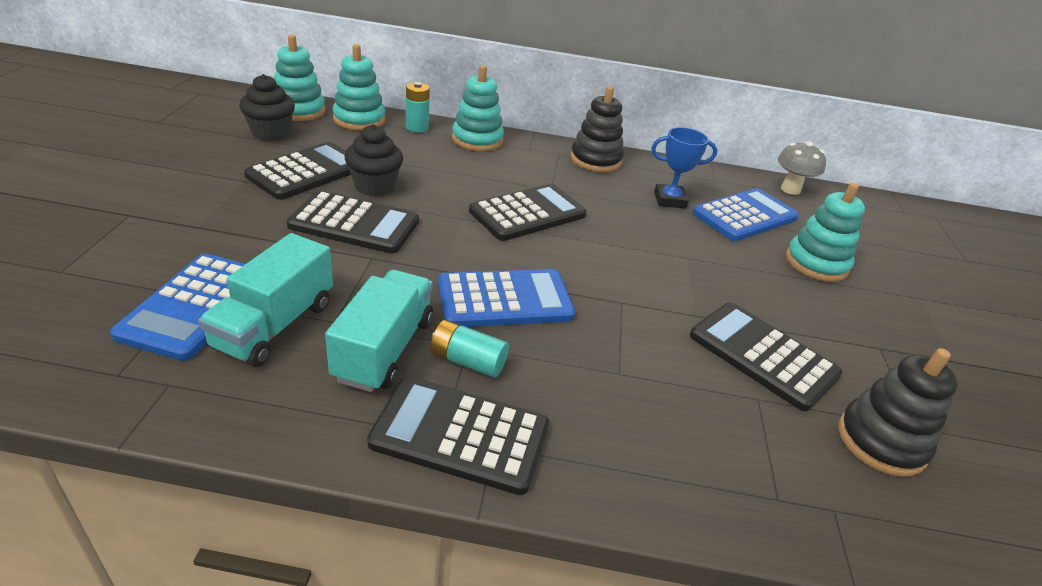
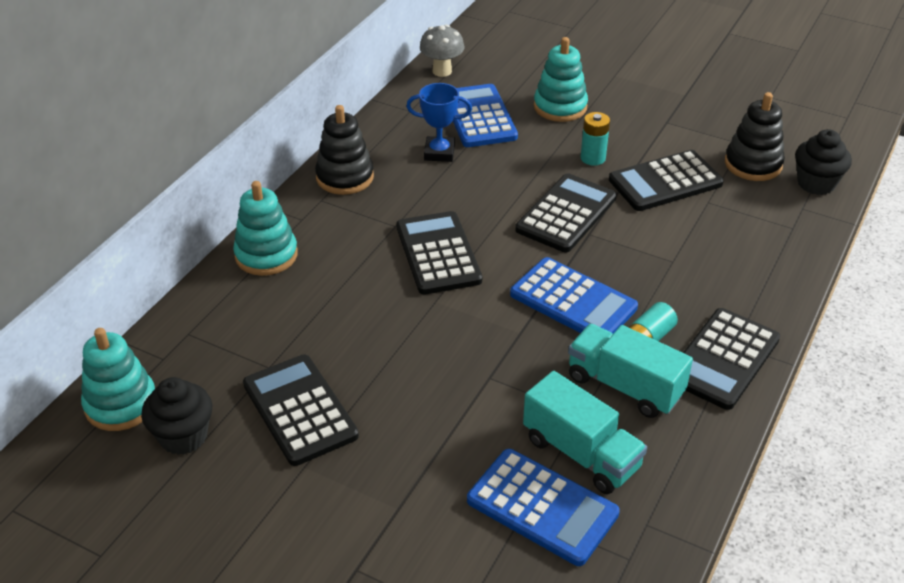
camera: 65 degrees left, 5 degrees up
black calculator [286,191,419,254] -> black calculator moved to [515,173,617,252]
turquoise stacking toy [333,44,386,130] -> none
black cupcake [345,124,403,196] -> black cupcake moved to [795,129,852,195]
turquoise battery [406,82,430,132] -> turquoise battery moved to [581,112,610,166]
blue calculator [438,269,575,327] -> blue calculator turned 120 degrees clockwise [510,257,638,334]
blue trophy [651,127,717,209] -> blue trophy turned 75 degrees clockwise [406,83,472,162]

